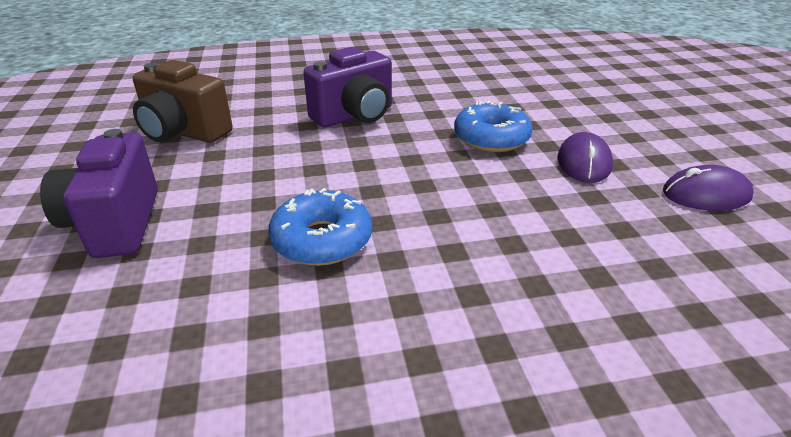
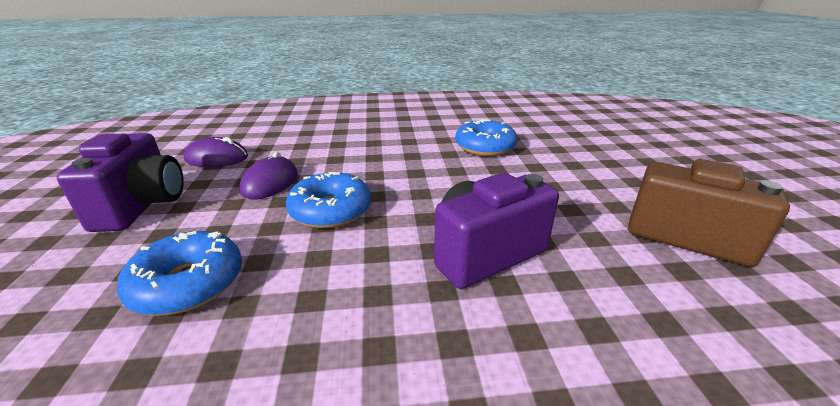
camera: 175 degrees left, 5 degrees down
purple camera [40,129,158,258] -> purple camera moved to [56,133,184,232]
none -> blue donut [117,231,242,316]

